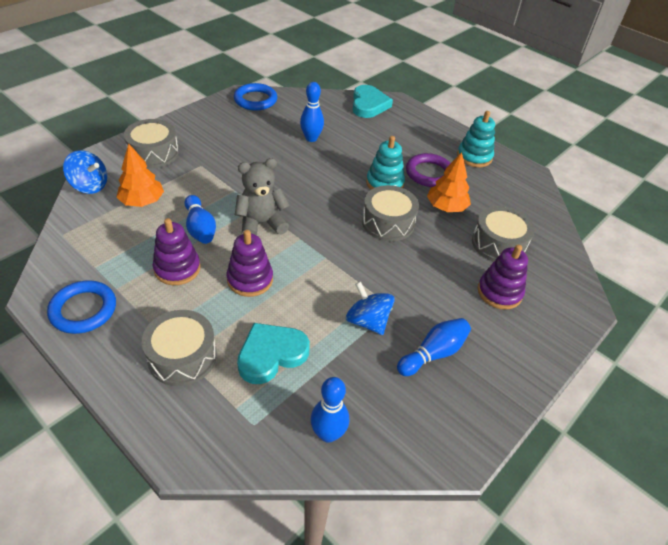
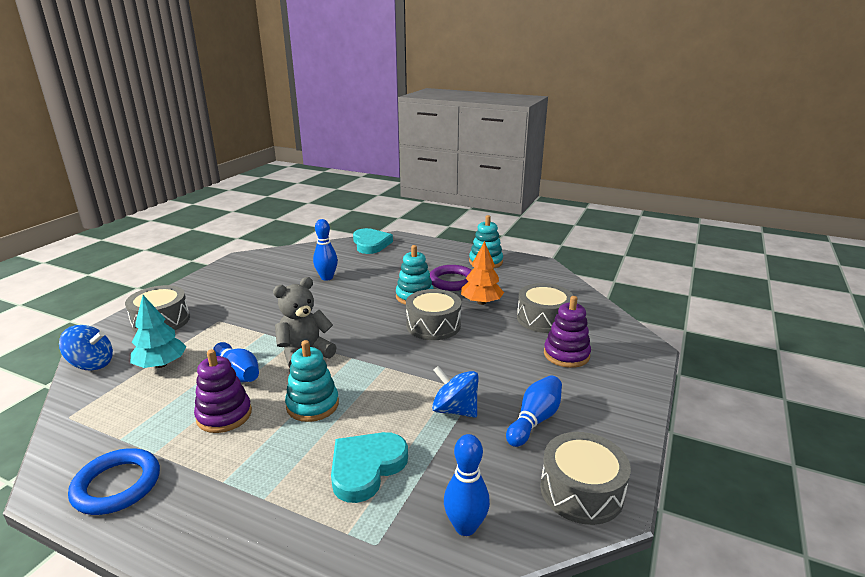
camera: 15 degrees left, 20 degrees down
orange tree [116,143,164,207] -> turquoise tree [131,295,187,368]
grey drum [142,310,217,386] -> grey drum moved to [540,432,631,525]
purple stacking toy [227,230,273,297] -> turquoise stacking toy [285,340,339,422]
blue ring [234,83,277,110] -> none

